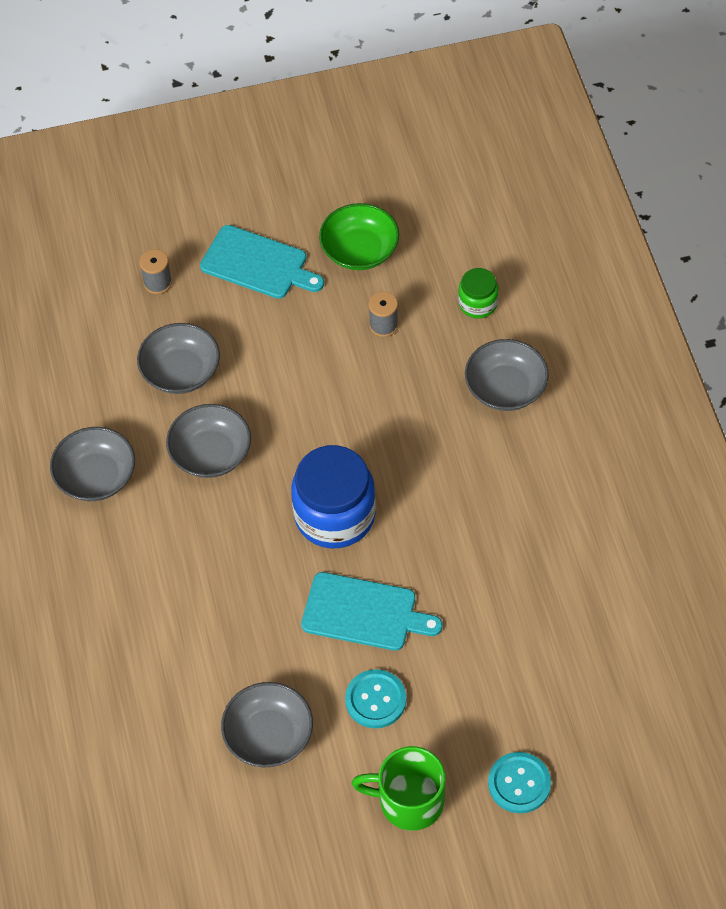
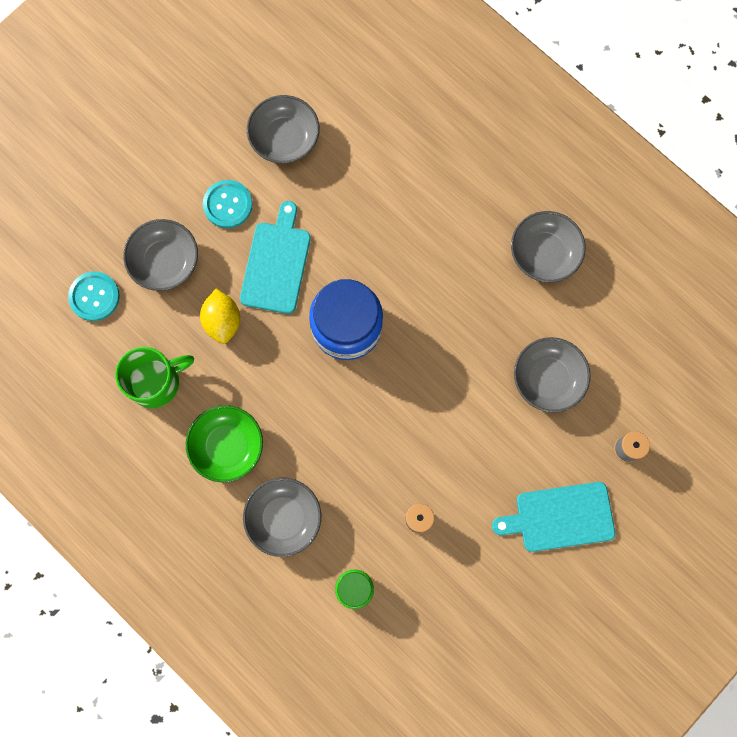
camera: 145 degrees right, 20 degrees up
grey bowl [166,404,251,478] -> grey bowl moved to [123,219,198,291]
turquoise cutting board [301,572,442,651] -> turquoise cutting board turned 120 degrees clockwise [240,201,311,314]
green bowl [319,203,399,270] -> green bowl moved to [186,405,263,483]
green mug [352,746,445,831] -> green mug moved to [115,347,194,408]
turquoise button [488,752,551,813] -> turquoise button moved to [68,271,120,321]
none -> yellow lemon [200,289,240,344]

